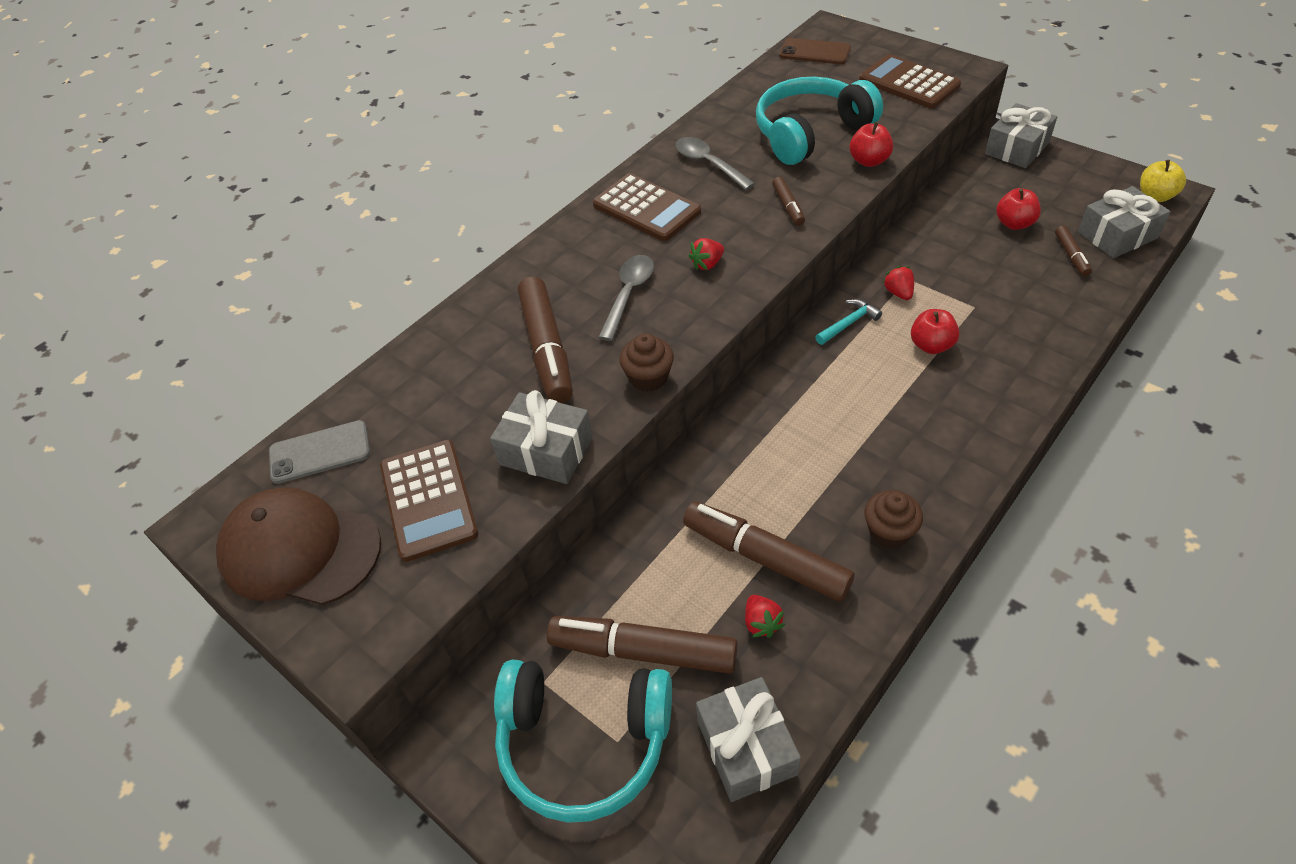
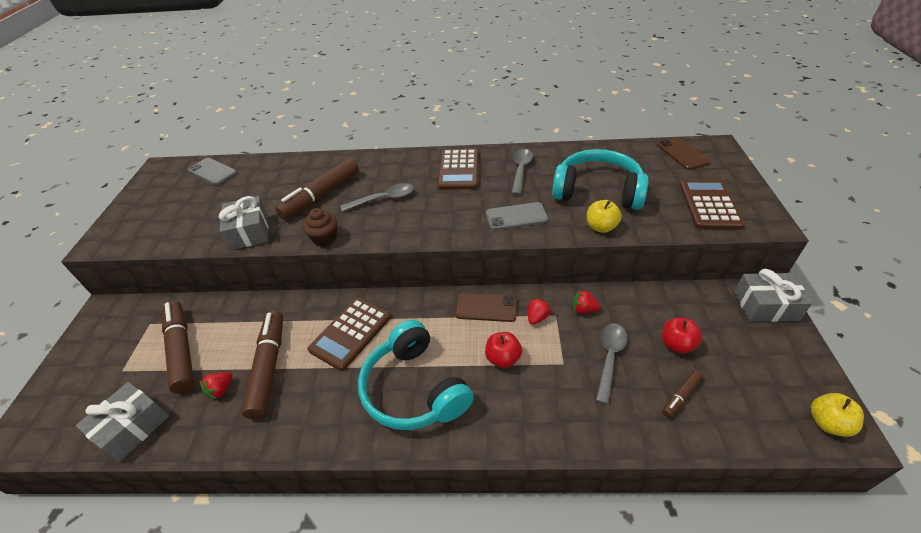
camera: 50 degrees right, 5 degrees down
brown cap [216,487,381,605] -> none
brown calculator [380,440,479,562] -> brown calculator moved to [308,297,391,371]
turquoise headphones [494,660,672,823] -> turquoise headphones moved to [358,320,474,430]
red strawberry [689,238,724,270] -> red strawberry moved to [573,289,601,313]
brown marker [772,177,805,226] -> grey phone [486,202,548,230]
turquoise hammer [815,299,882,345] -> brown phone [455,293,517,322]
red apple [850,122,893,167] -> yellow apple [587,200,622,233]
brown cupcake [865,490,923,548] -> none
grey gift [1078,186,1170,258] -> none
none -> grey spoon [596,323,627,404]

